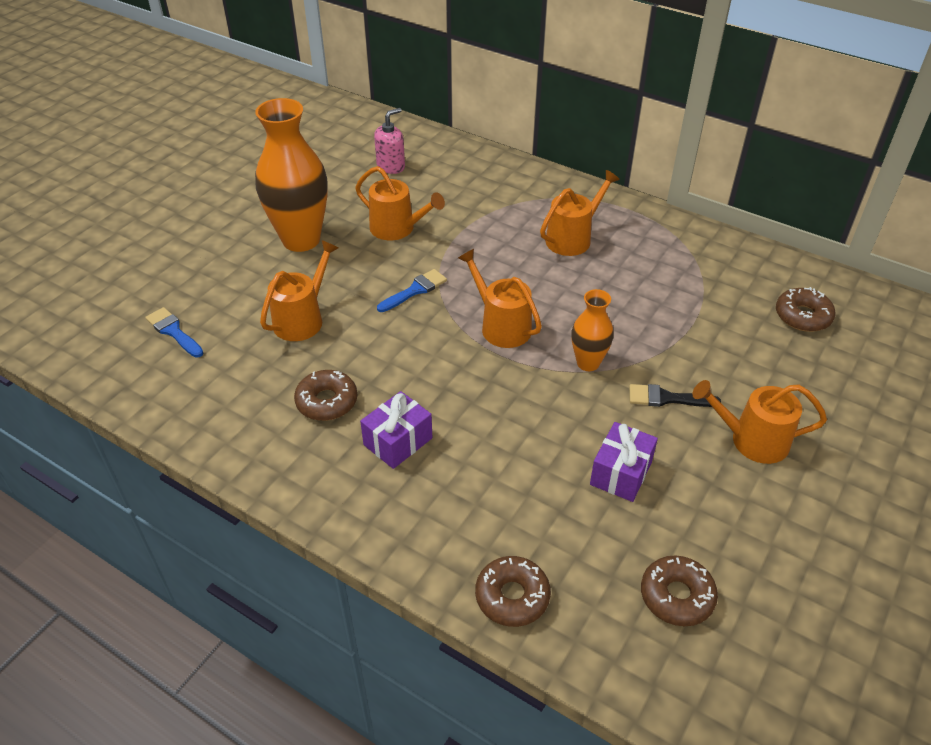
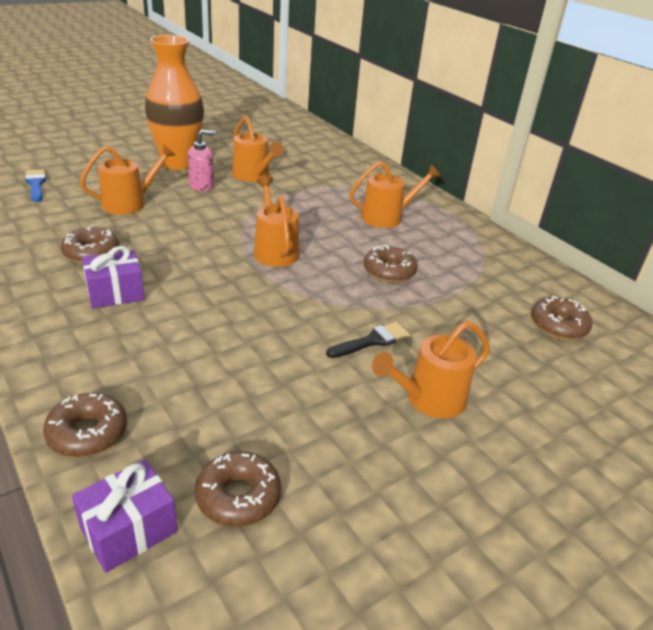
camera: 20 degrees right, 10 degrees down
pink soap dispenser [374,108,405,174] -> pink soap dispenser moved to [187,129,216,192]
blue brush [377,269,447,312] -> none
orange vase [571,289,614,371] -> none
purple gift [590,422,658,502] -> purple gift moved to [72,459,178,573]
black brush [629,384,721,407] -> black brush turned 120 degrees clockwise [326,322,410,358]
orange watering can [692,380,827,464] -> orange watering can turned 60 degrees counterclockwise [372,321,490,419]
none -> brown donut [364,245,417,283]

